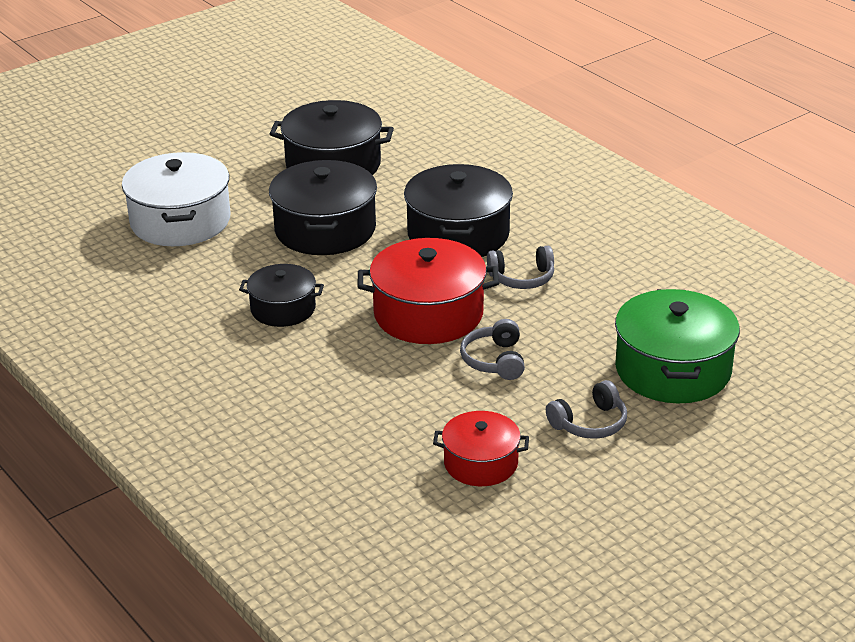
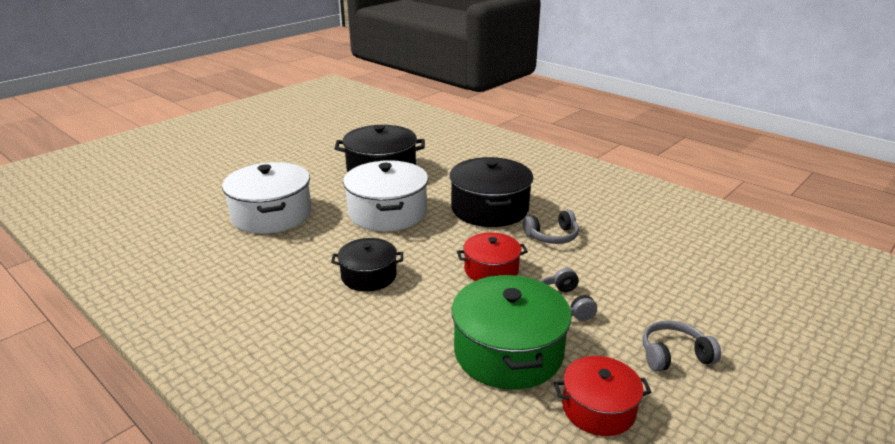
camera: 10 degrees left, 5 degrees down
black pot [269,160,377,255] -> white pot [343,160,428,231]
red pot [358,238,499,344] -> red pot [457,232,528,281], size x0.60
grey headphones [546,380,627,439] -> grey headphones turned 150 degrees counterclockwise [643,321,721,371]
green pot [615,289,740,403] -> green pot moved to [452,275,571,390]

